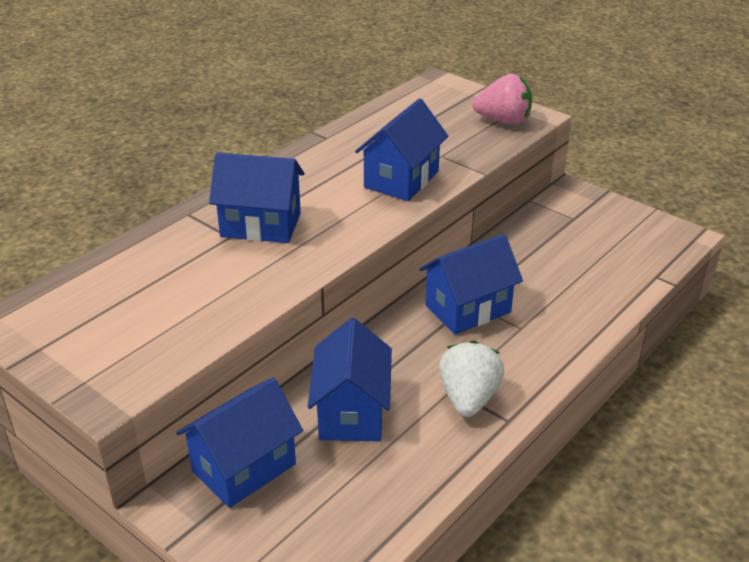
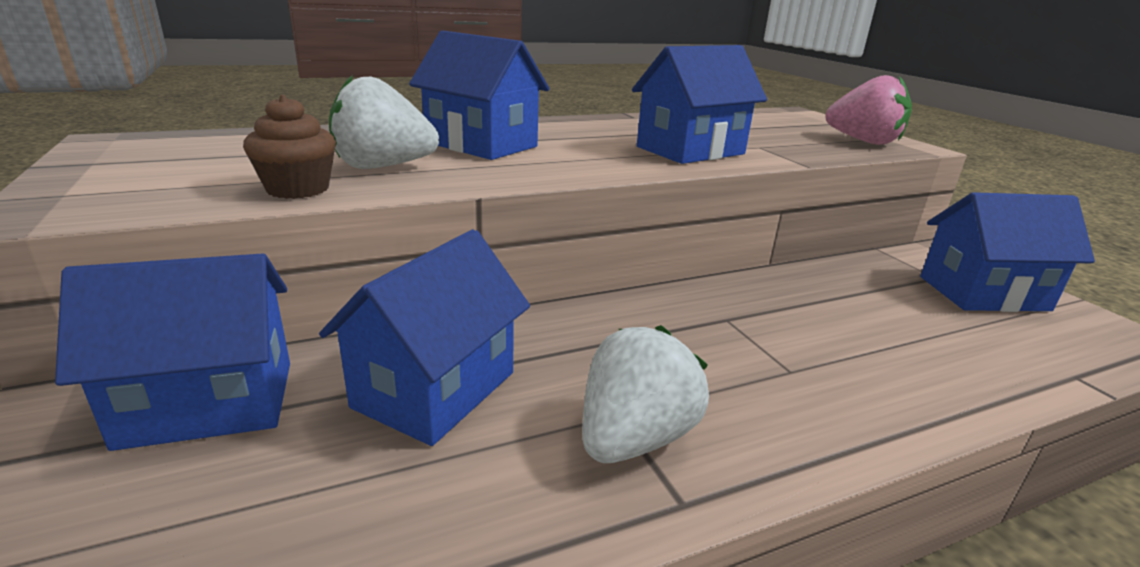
camera: 25 degrees right, 10 degrees down
blue house [419,234,523,334] -> blue house moved to [920,192,1095,312]
none -> brown cupcake [243,95,336,199]
none -> white strawberry [329,75,439,169]

